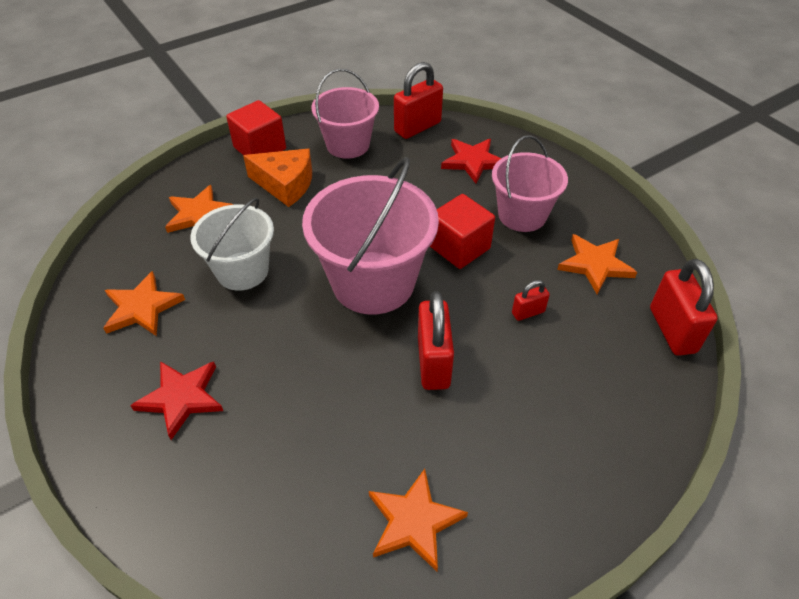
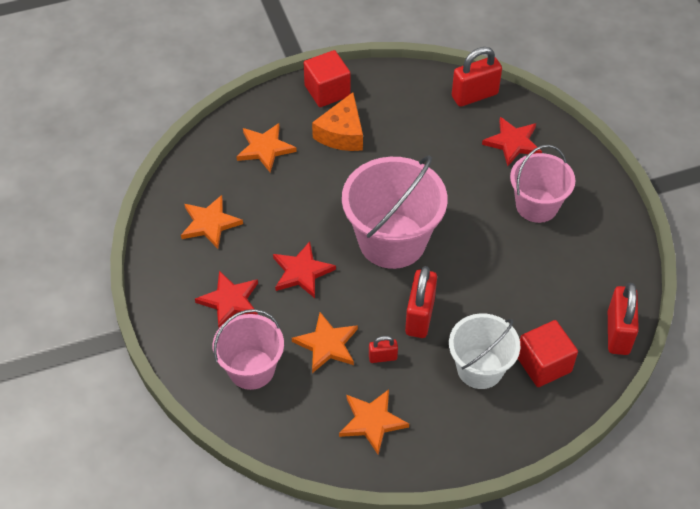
camera: 15 degrees right, 5 degrees up
white bucket [190,198,274,291] -> white bucket moved to [449,313,521,389]
orange cheese [243,149,312,207] -> orange cheese turned 75 degrees clockwise [312,92,363,151]
pink bucket [311,69,379,159] -> pink bucket moved to [213,309,284,390]
red cube [430,194,495,269] -> red cube moved to [518,320,578,387]
red padlock [512,280,550,321] -> red padlock moved to [369,336,398,363]
orange star [557,234,637,294] -> orange star moved to [292,312,358,373]
none -> red star [273,242,336,298]

